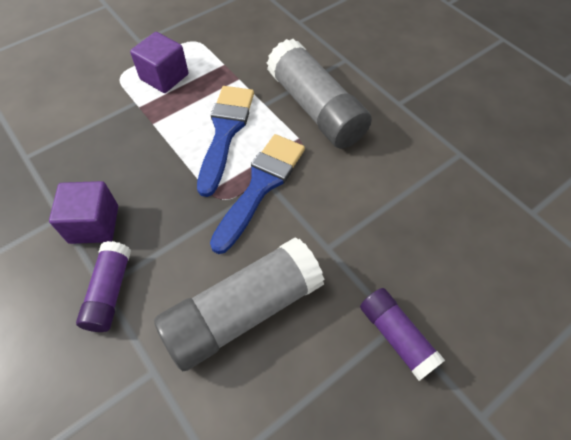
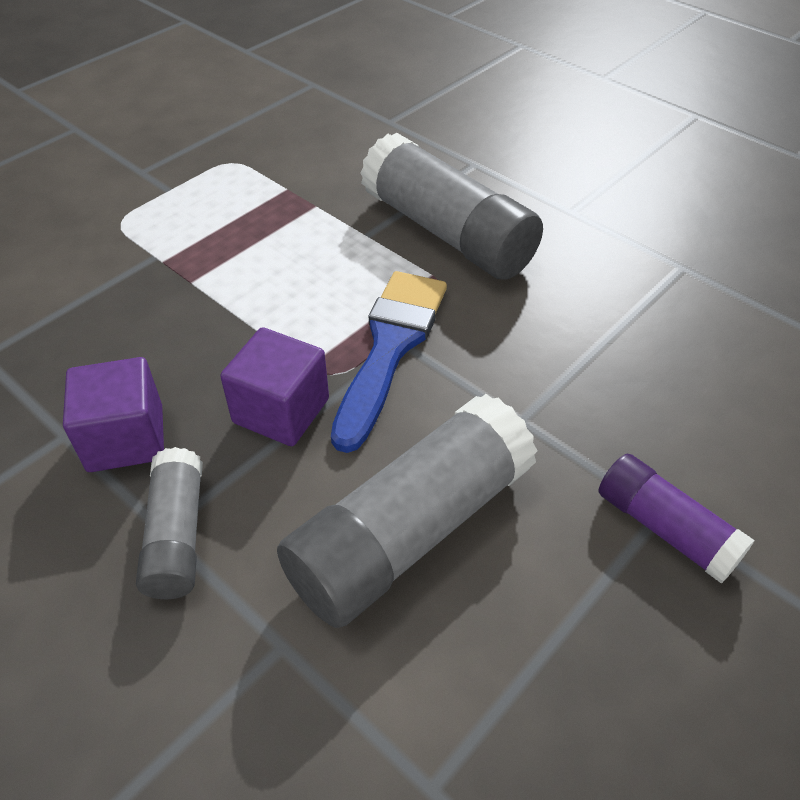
camera: 10 degrees left, 10 degrees down
purple glue stick [76,241,131,332] -> grey glue stick [136,447,203,599]
purple cube [130,32,189,93] -> purple cube moved to [220,327,329,446]
blue brush [197,86,254,197] -> none

